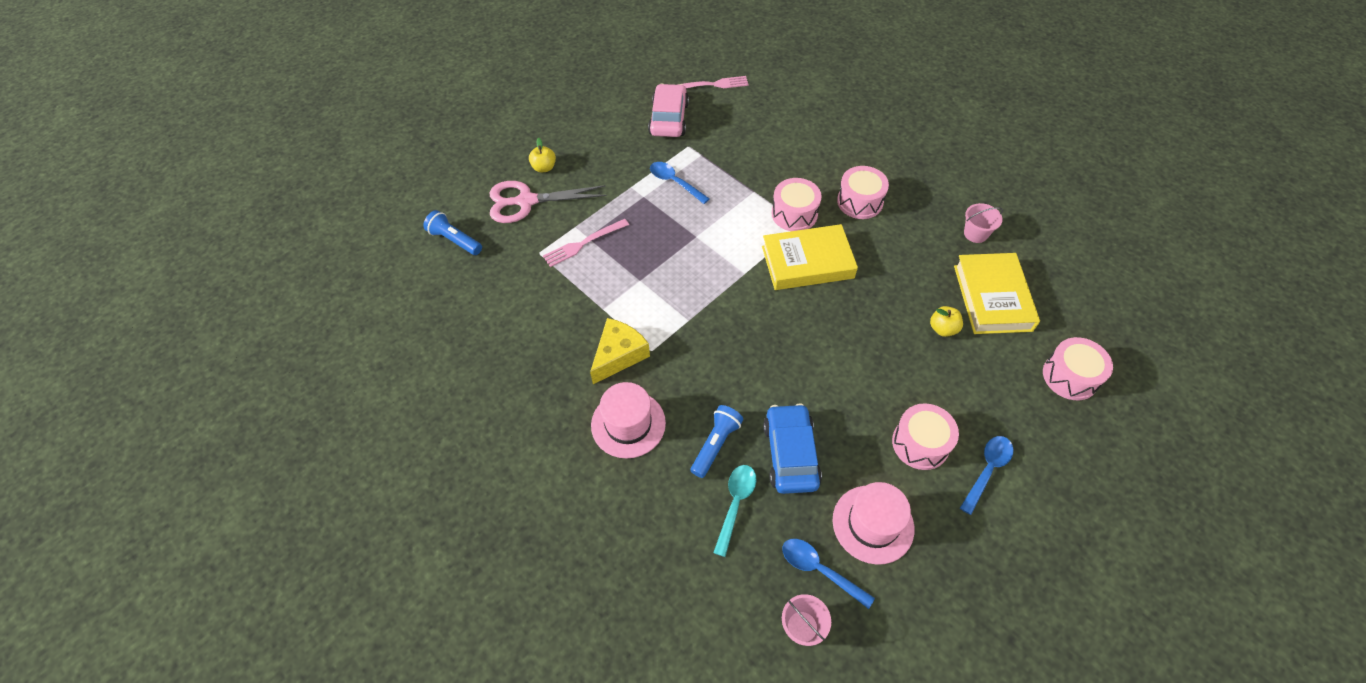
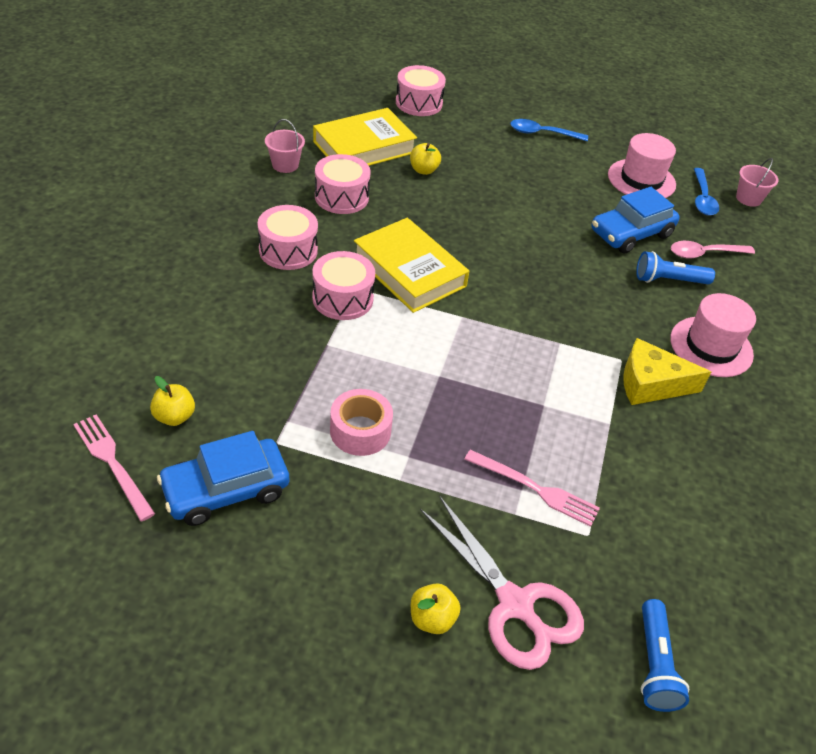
camera: 125 degrees left, 10 degrees down
pink car [648,84,689,137] -> blue car [157,431,289,526]
blue spoon [650,162,710,204] -> pink tape [330,389,393,456]
turquoise spoon [713,465,756,557] -> pink spoon [671,241,755,259]
pink drum [892,403,959,470] -> pink drum moved to [315,154,371,214]
none -> yellow apple [150,376,195,426]

